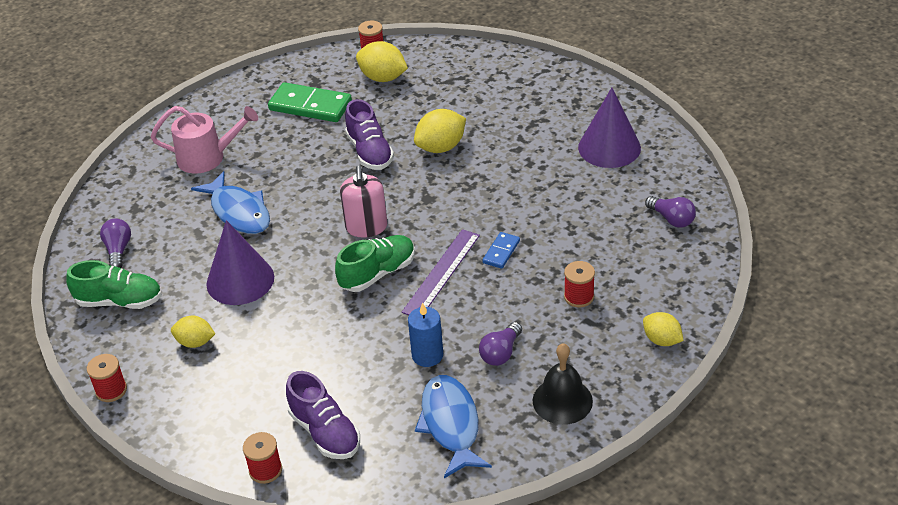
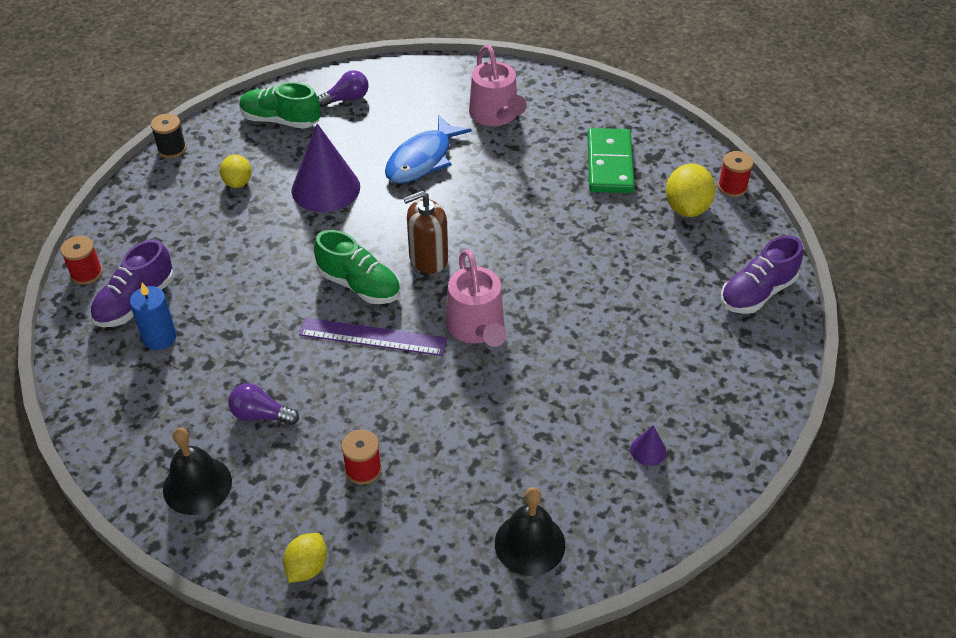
camera: 70 degrees right, 5 degrees up
green shoe [66,260,162,309] -> green shoe turned 120 degrees clockwise [239,82,321,129]
red spool [87,354,127,402] -> black spool [151,114,186,158]
pink soap dispenser [340,165,387,237] -> brown soap dispenser [403,191,448,274]
purple shoe [345,99,394,170] -> purple shoe moved to [721,235,803,314]
blue candle [408,303,443,367] -> blue candle moved to [130,283,177,350]
yellow lemon [414,109,466,153] -> none
blue fish [415,375,492,478] -> none
blue domino [482,232,520,269] -> none
purple cone [578,87,641,168] -> purple cone [630,425,666,466], size x0.43
purple light bulb [645,196,696,228] -> black bell [495,487,565,576]
none -> pink watering can [446,249,507,347]

